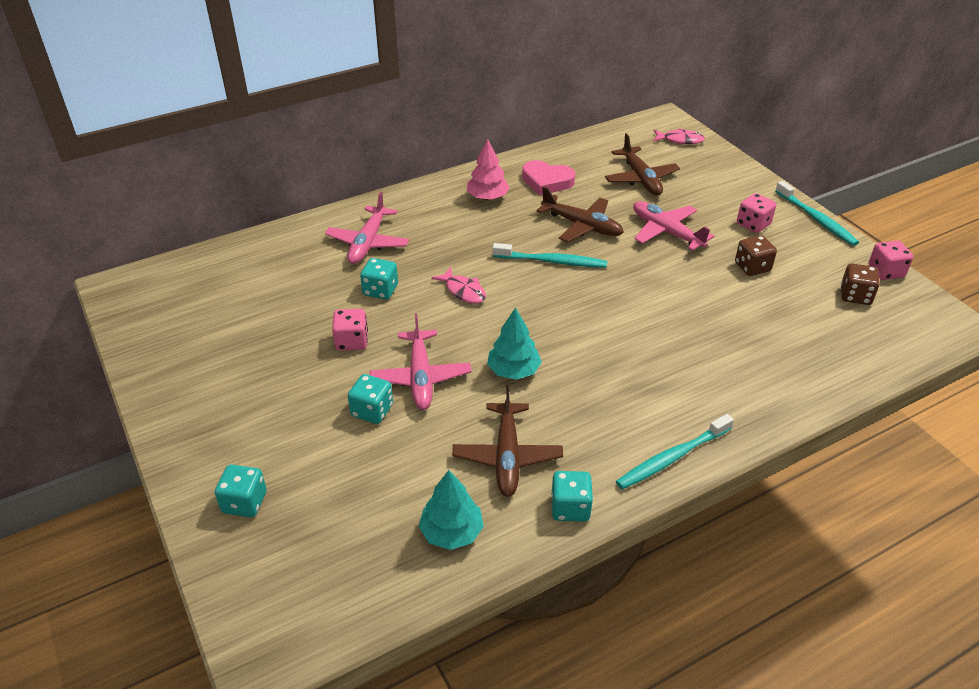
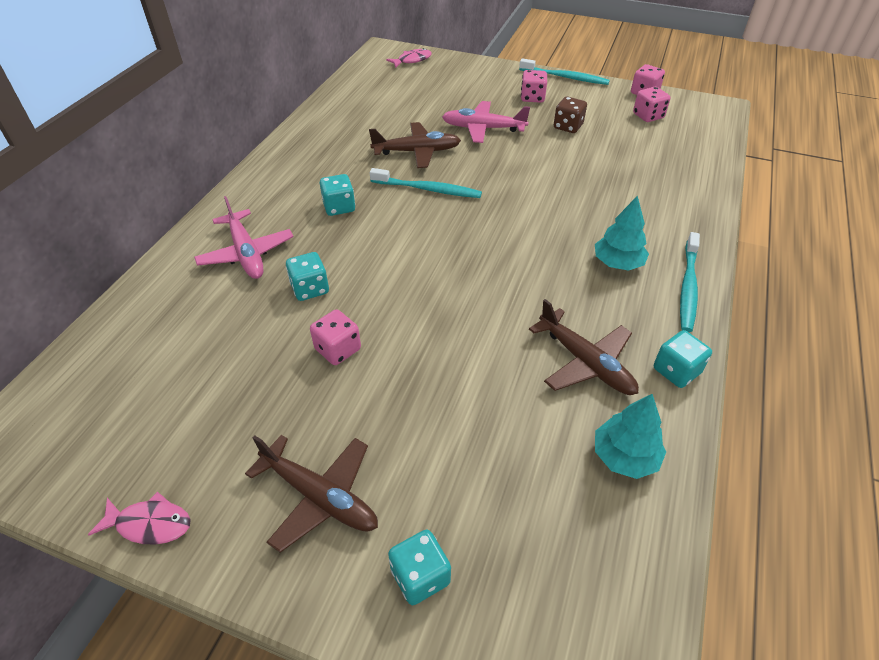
camera: 40 degrees left, 5 degrees up
turquoise dice [348,374,393,424] -> turquoise dice moved to [320,174,355,216]
pink plane [370,314,471,410] -> none
pink fish [431,267,486,304] -> pink fish moved to [88,492,191,545]
pink tree [467,139,510,200] -> none
turquoise tree [487,308,542,380] -> turquoise tree moved to [595,196,649,271]
turquoise toothbrush [493,243,607,268] -> turquoise toothbrush turned 45 degrees clockwise [370,168,482,198]
pink heart [522,160,575,195] -> none
brown plane [605,133,680,195] -> brown plane moved to [245,435,378,553]
brown dice [841,264,880,305] -> pink dice [633,87,670,122]

